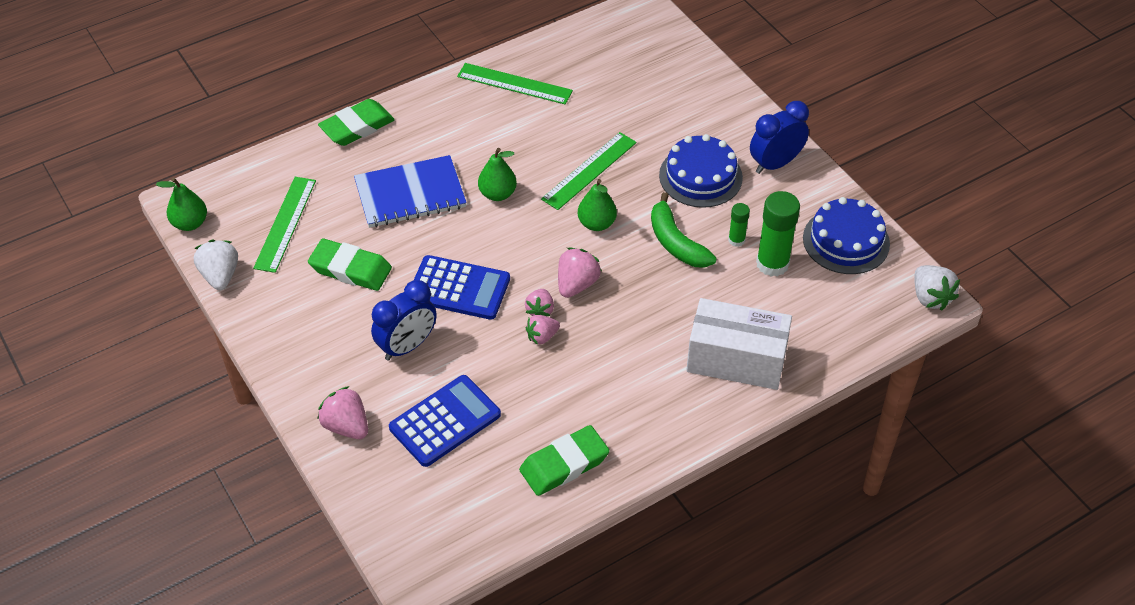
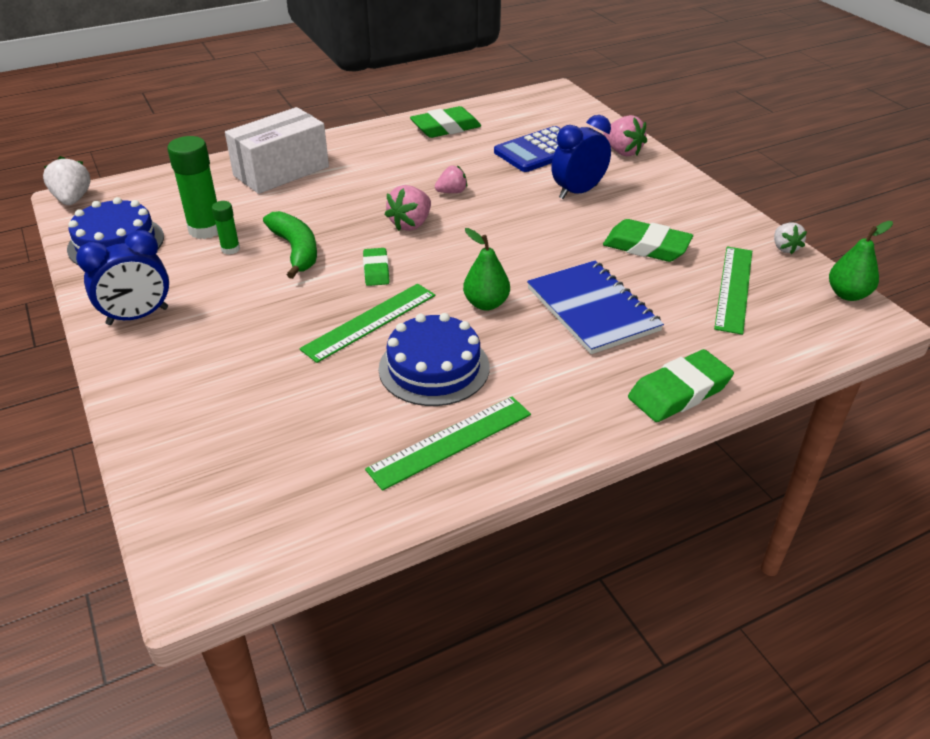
camera: 175 degrees left, 10 degrees down
white strawberry [194,240,238,290] -> white strawberry [774,222,807,254], size x0.66
blue notebook [354,155,467,228] -> blue notebook turned 75 degrees clockwise [527,261,664,354]
blue calculator [414,255,510,320] -> none
green ruler [457,63,573,105] -> green ruler turned 60 degrees counterclockwise [365,397,531,491]
pink strawberry [525,289,554,316] -> none
green pear [578,179,617,231] -> green eraser [363,248,390,286]
blue cake [659,134,743,208] -> blue cake moved to [379,313,489,406]
white box [686,298,792,390] -> white box turned 60 degrees counterclockwise [225,107,329,194]

